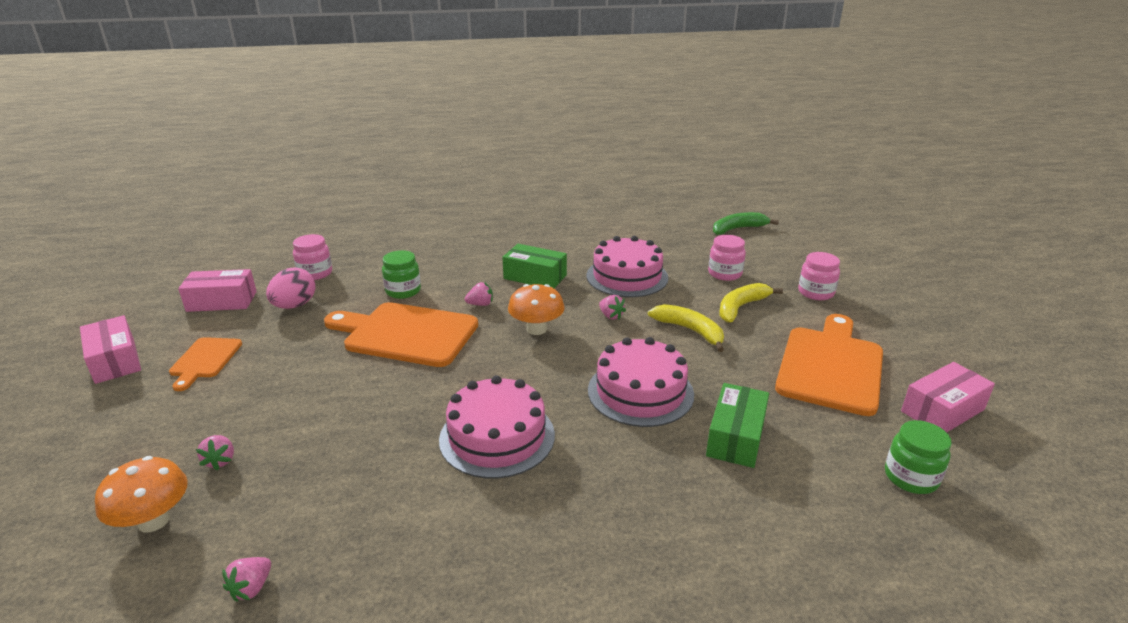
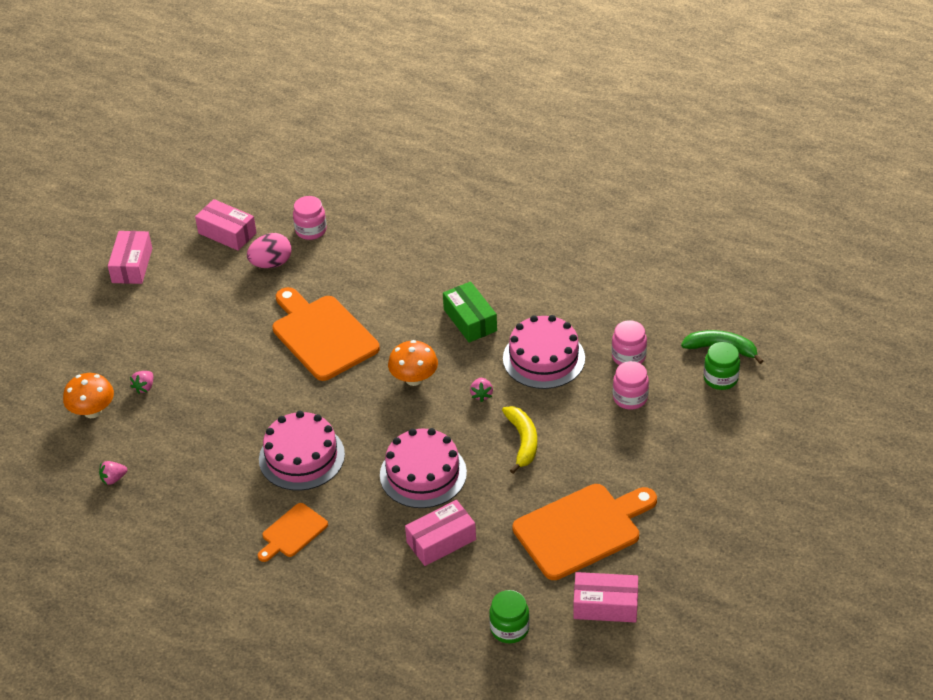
camera: 40 degrees right, 15 degrees up
orange cutting board [169,337,242,391] -> orange cutting board moved to [258,503,328,562]
green jar [382,250,421,299] -> green jar moved to [703,342,740,390]
pink strawberry [465,282,493,306] -> none
green box [706,383,769,468] -> pink box [405,500,476,566]
yellow banana [719,283,783,323] -> none
pink jar [798,252,840,300] -> pink jar moved to [612,320,647,365]

